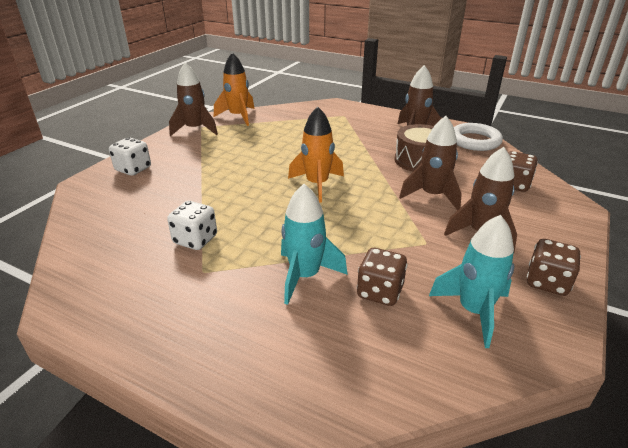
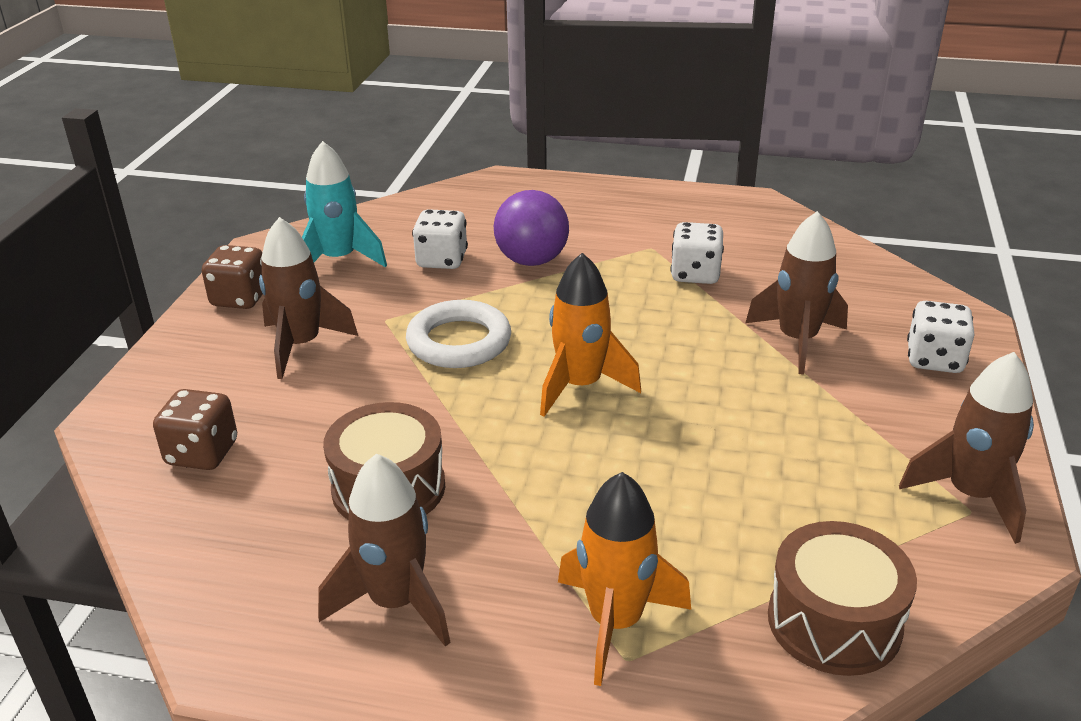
camera: 165 degrees right, 0 degrees up
orange rocket [214,52,255,126] -> orange rocket moved to [558,472,691,686]
turquoise rocket [281,184,348,305] -> purple ball [494,190,569,266]
brown dice [357,248,407,306] -> white dice [412,209,468,269]
brown rocket [399,116,462,211] -> brown rocket moved to [746,211,848,375]
white ring [454,123,503,151] -> white ring moved to [406,300,511,368]
none -> brown drum [768,521,917,676]

